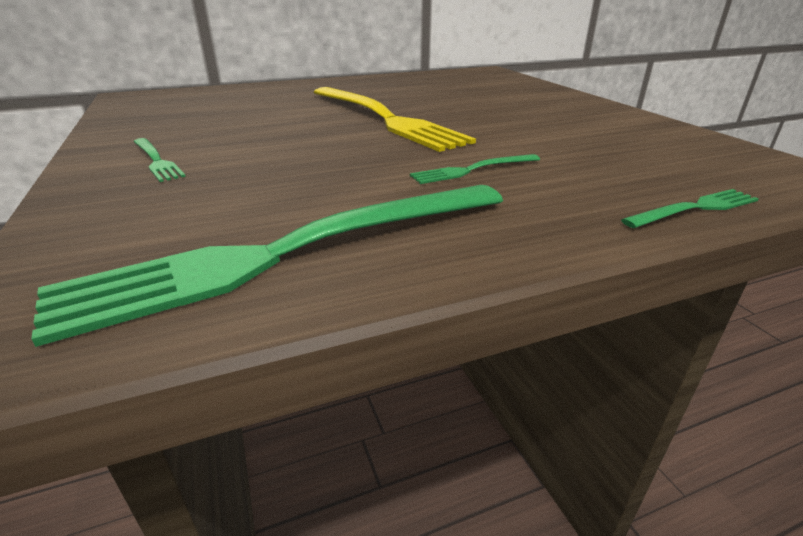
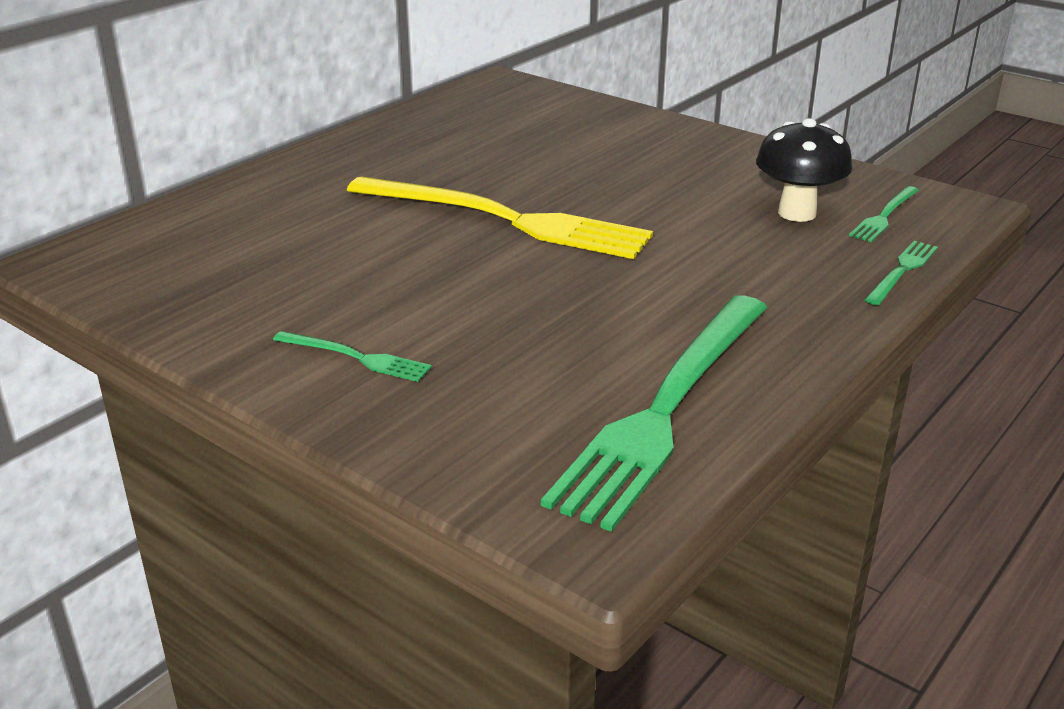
camera: 30 degrees left, 0 degrees up
green fork [410,154,540,184] -> green fork moved to [849,186,919,242]
none -> black mushroom [756,118,852,222]

